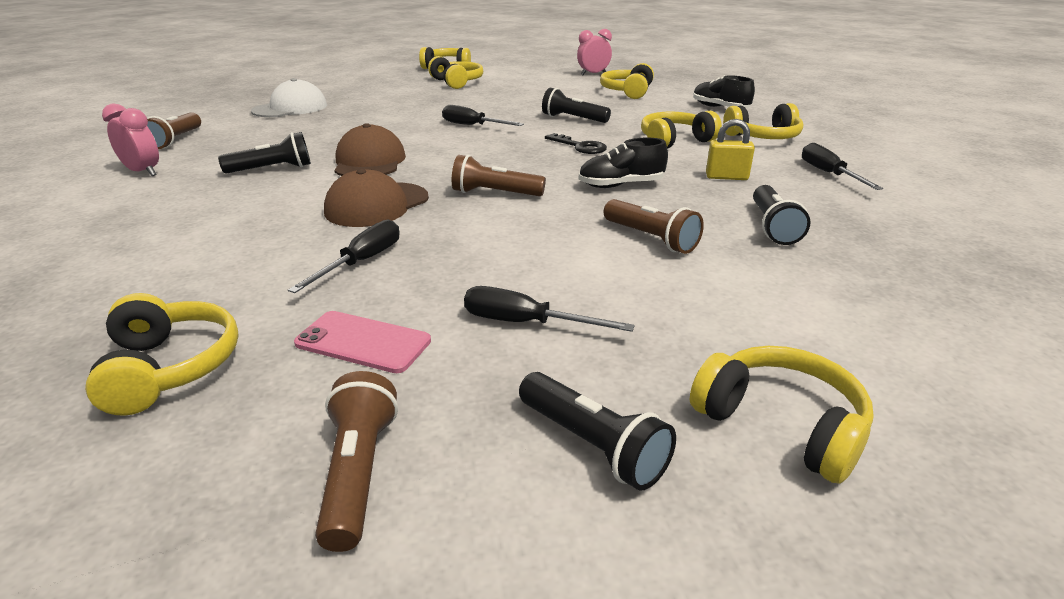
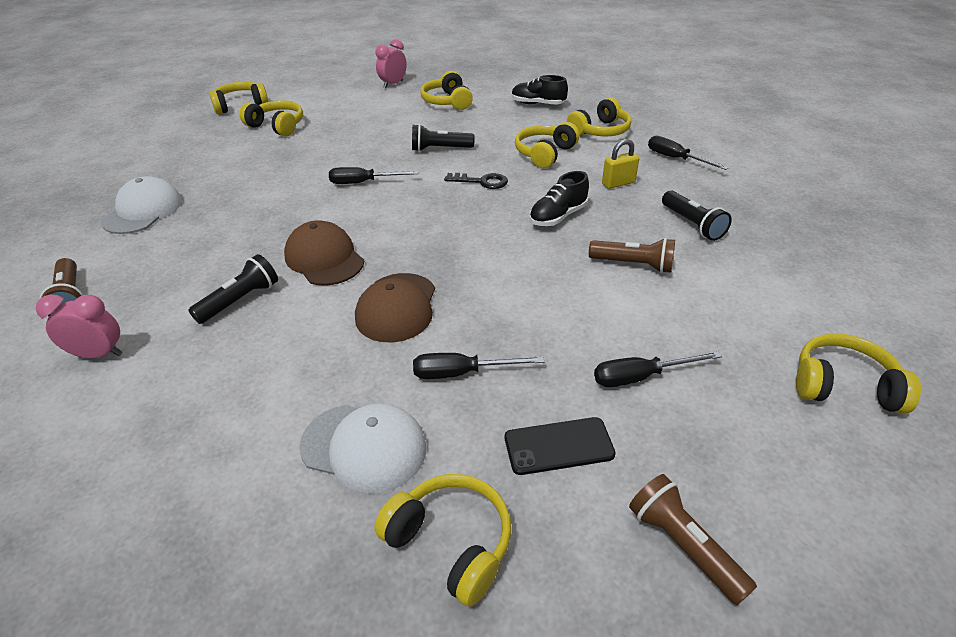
camera: 30 degrees left, 10 degrees up
black screwdriver [288,219,400,293] -> black screwdriver turned 90 degrees counterclockwise [413,353,544,379]
pink phone [294,311,431,373] -> black phone [505,417,616,475]
brown flashlight [452,155,546,196] -> none
black flashlight [519,372,676,491] -> none
none -> white cap [300,404,426,494]

